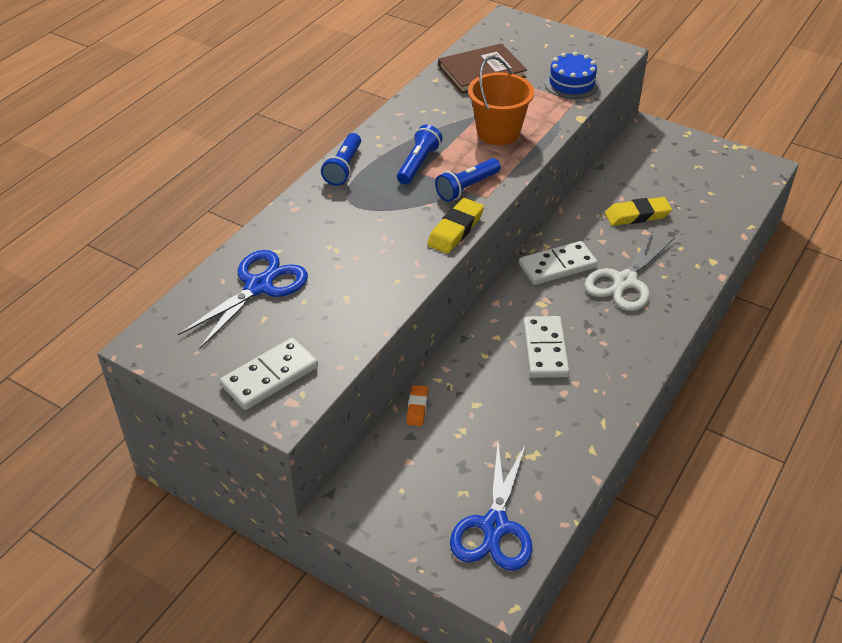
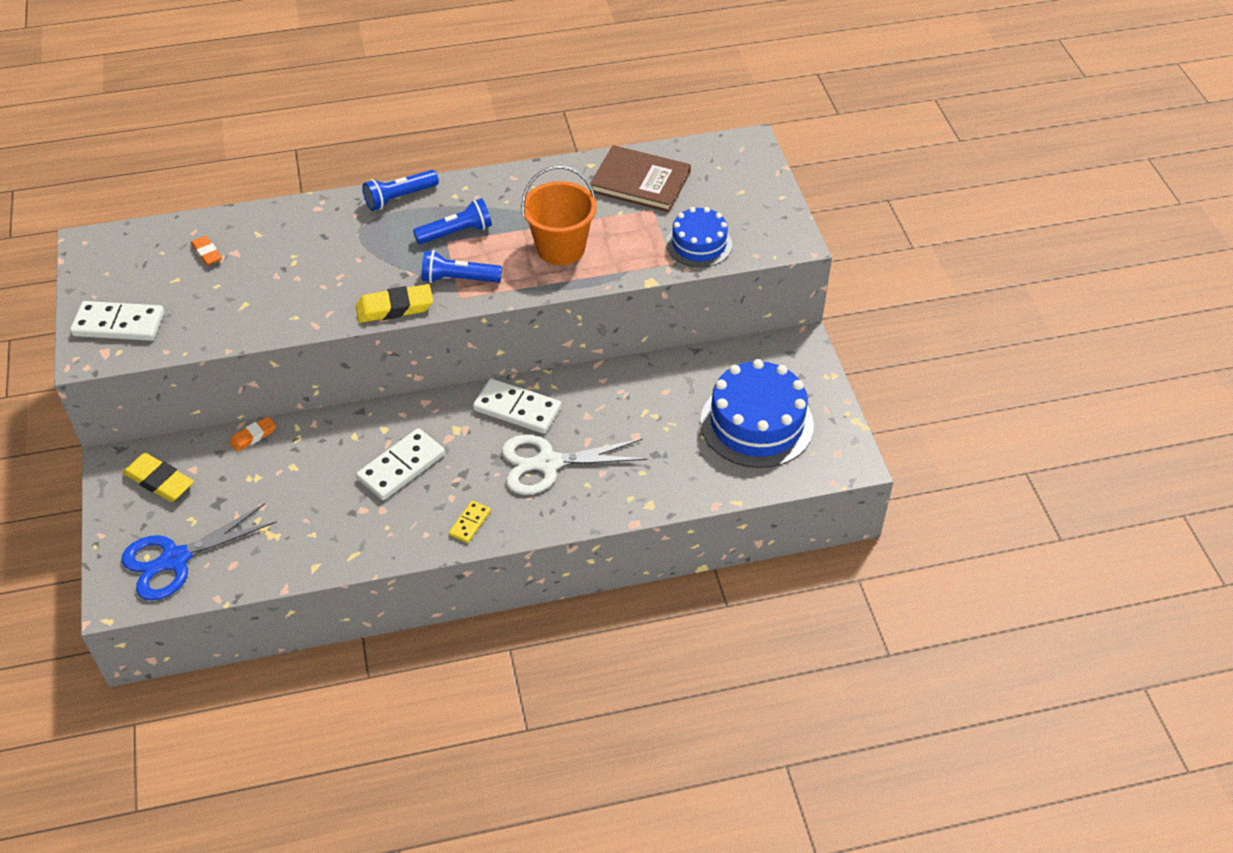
camera: 45 degrees right, 5 degrees up
blue scissors [178,250,308,349] -> orange eraser [191,236,222,266]
yellow eraser [605,197,672,226] -> yellow eraser moved to [123,453,194,502]
none -> yellow domino [449,500,491,543]
none -> blue cake [700,359,814,468]

